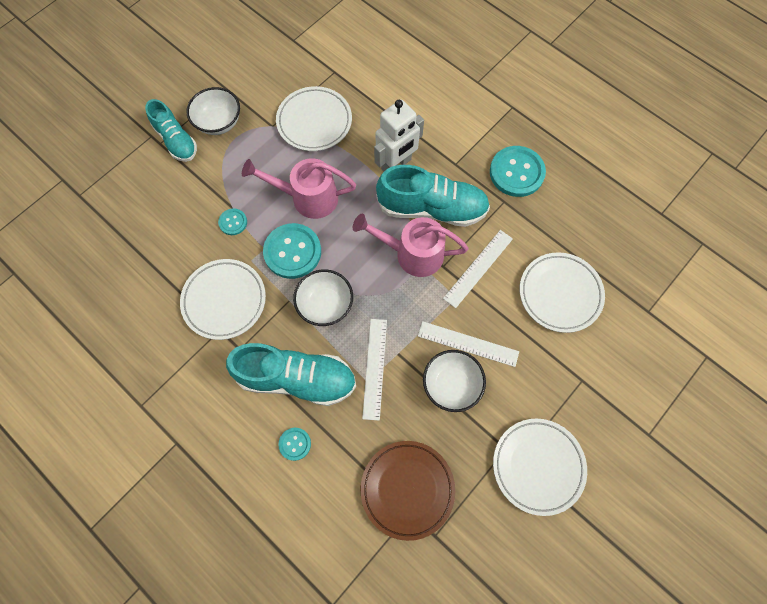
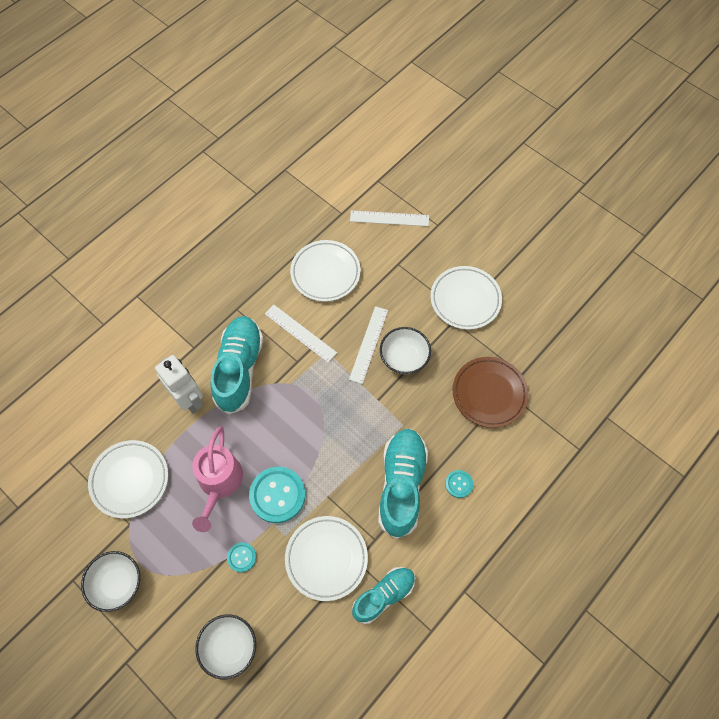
camera: 90 degrees left, 5 degrees down
turquoise shoe [145,99,197,162] -> turquoise shoe moved to [352,567,415,624]
white bowl [293,269,353,326] -> white bowl moved to [195,614,256,679]
pink watering can [353,214,468,277] -> none
white ruler [362,319,387,421] -> white ruler moved to [350,210,429,226]
turquoise button [490,146,546,197] -> none

